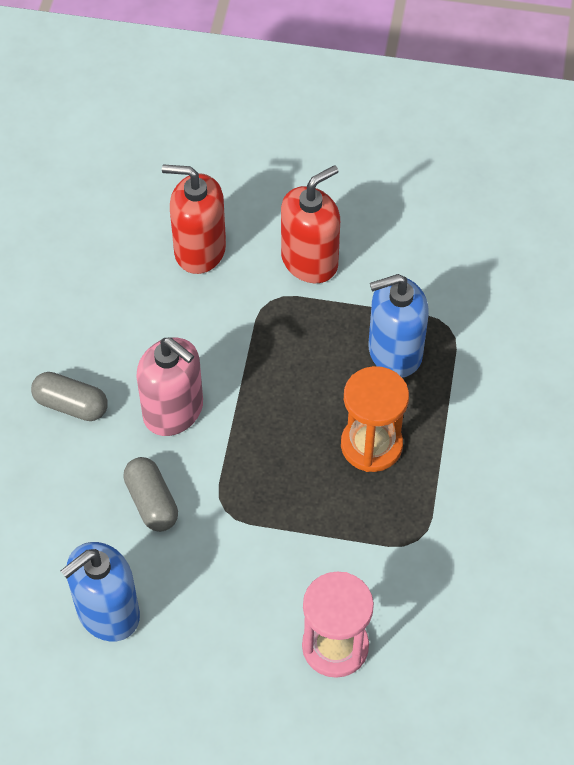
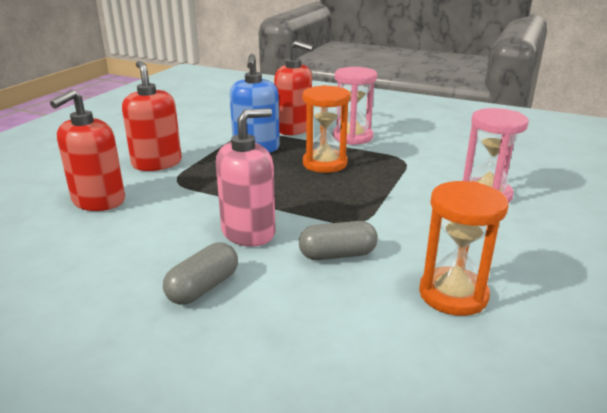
camera: 75 degrees left, 30 degrees down
blue soap dispenser [61,542,140,642] -> orange hourglass [419,181,508,316]
none -> red soap dispenser [274,41,314,135]
none -> pink hourglass [333,67,377,145]

